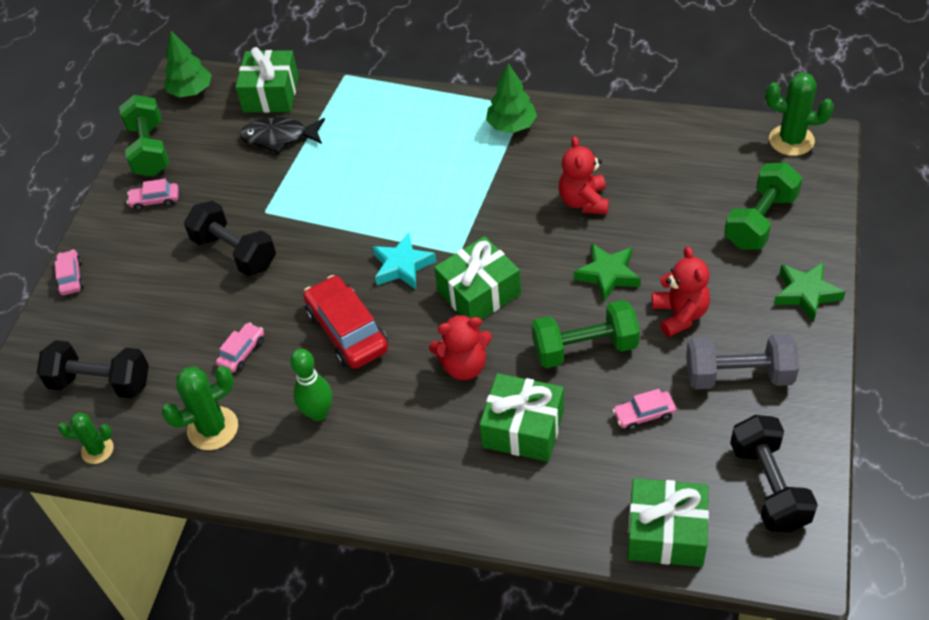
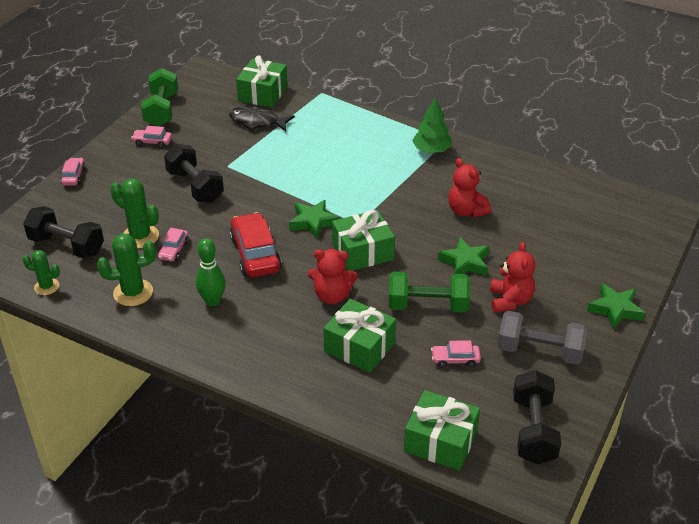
camera: 10 degrees right, 10 degrees down
green tree [164,30,212,98] -> none
pink car [216,322,264,373] -> pink car turned 150 degrees clockwise [158,228,189,262]
turquoise star [372,233,436,289] -> green star [289,200,339,239]
red teddy bear [559,136,609,215] -> red teddy bear turned 45 degrees counterclockwise [448,158,491,217]
green dumbbell [724,162,802,250] -> none
green cactus [766,72,834,156] -> green cactus moved to [110,178,159,249]

